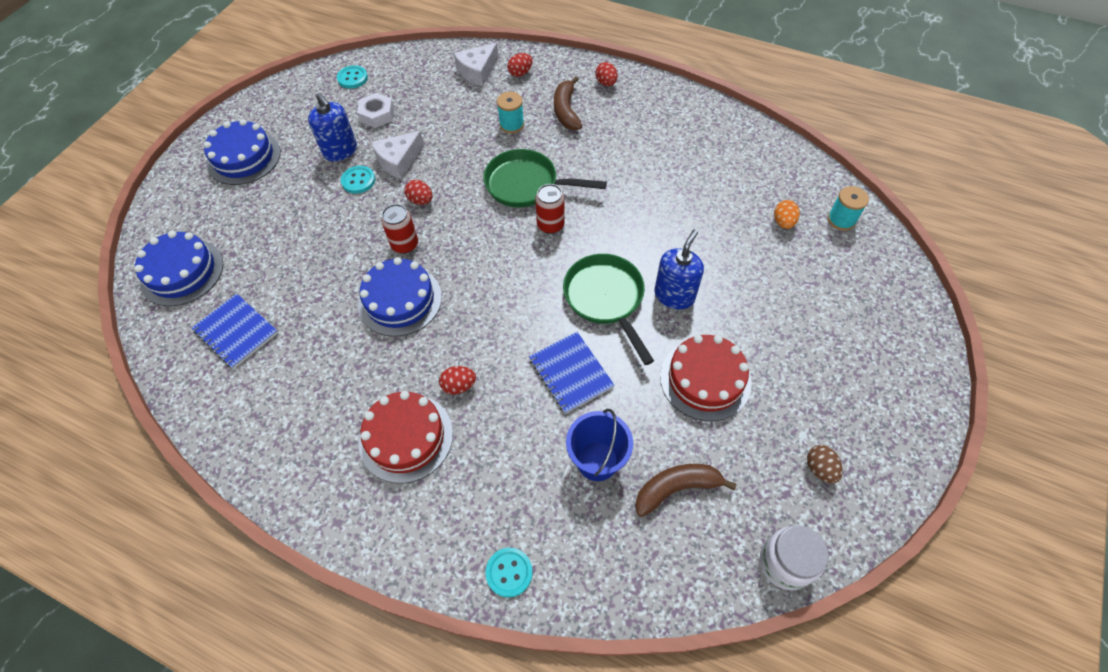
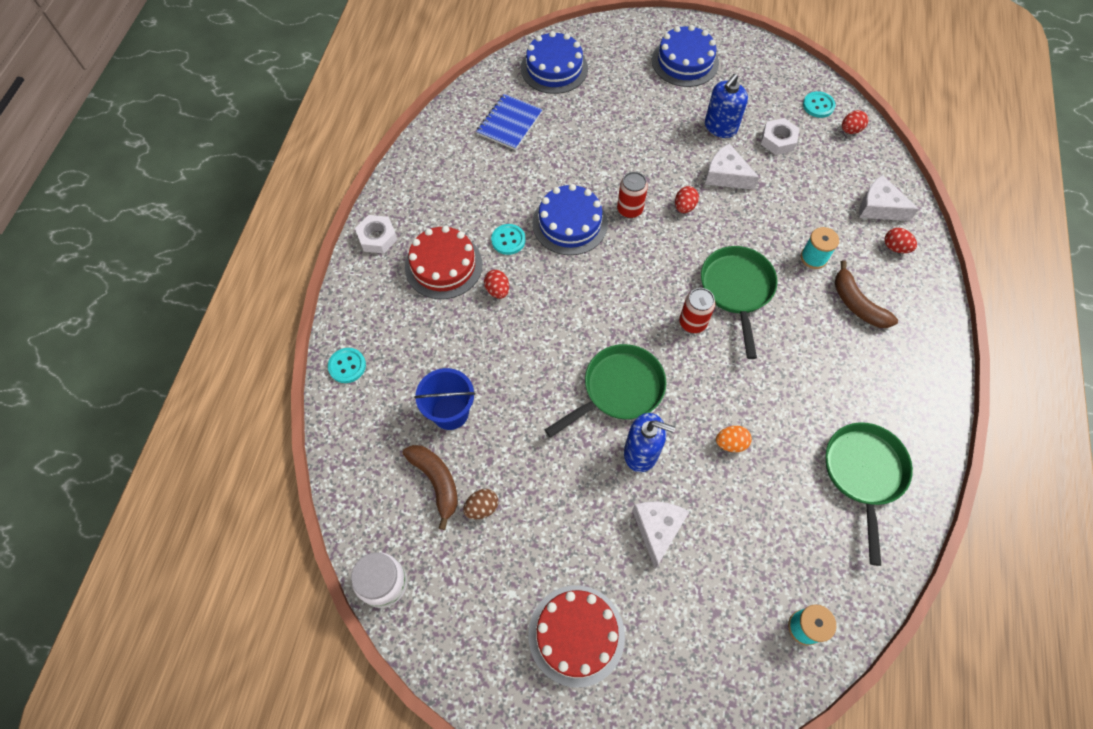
camera: 75 degrees right, 5 degrees up
turquoise button [341,166,375,194] -> turquoise button moved to [491,224,526,255]
blue notebook [529,332,615,414] -> none
brown banana [554,76,582,130] -> brown banana turned 105 degrees counterclockwise [835,260,898,328]
red egg [596,62,618,86] -> red egg moved to [842,110,868,134]
red cake [660,335,752,421] -> red cake moved to [528,585,625,688]
orange egg [774,200,800,229] -> orange egg moved to [716,426,752,452]
brown egg [807,445,843,484] -> brown egg moved to [463,489,498,519]
none -> white nut [355,215,397,254]
none -> white cheese [632,501,689,568]
none -> green pan [825,422,913,566]

